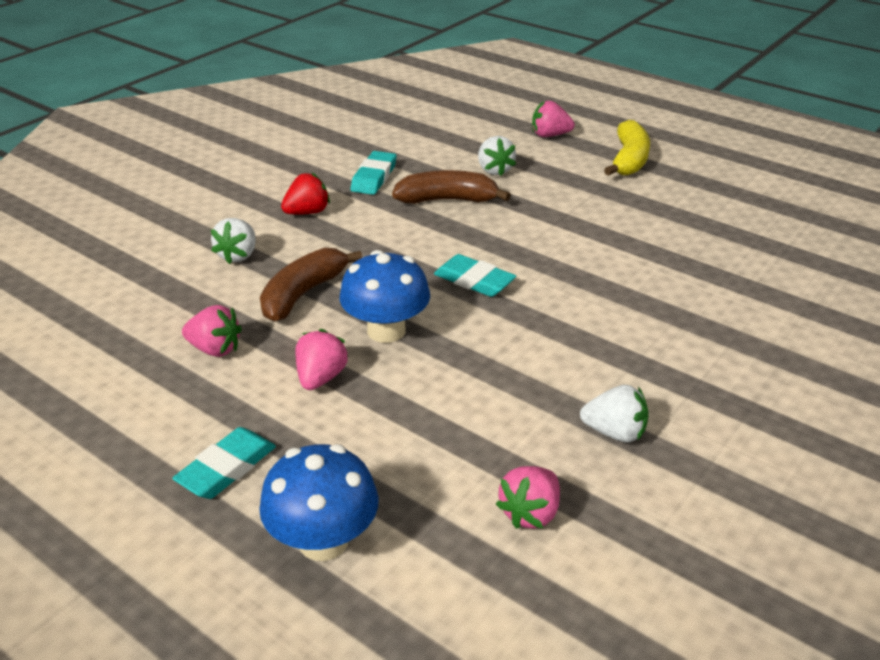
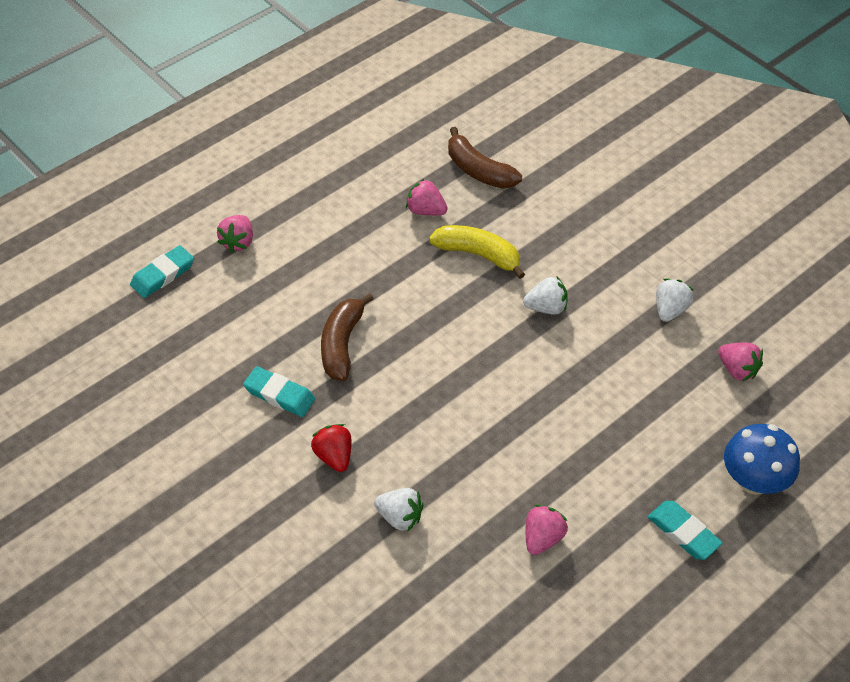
camera: 80 degrees left, 15 degrees up
brown banana [260,248,362,322] -> brown banana moved to [448,127,522,189]
pink strawberry [295,329,349,390] -> pink strawberry moved to [406,179,448,216]
blue mushroom [339,250,430,343] -> none
turquoise eraser [434,254,516,297] -> turquoise eraser moved to [130,245,194,298]
white strawberry [478,136,516,176] -> white strawberry moved to [523,277,568,315]
yellow banana [604,120,650,176] -> yellow banana moved to [429,225,525,279]

